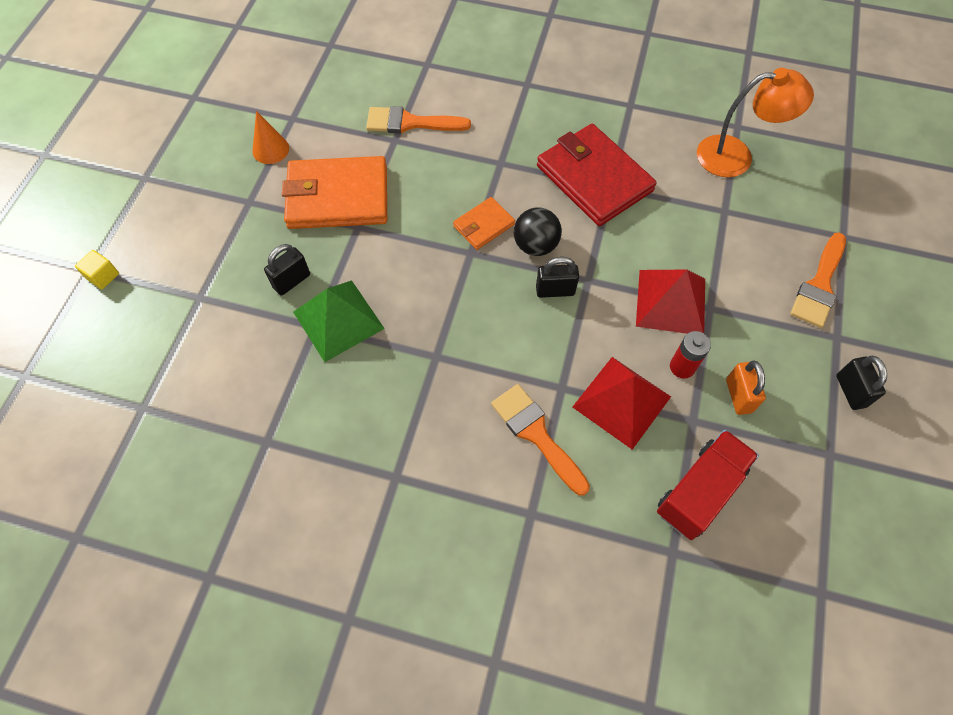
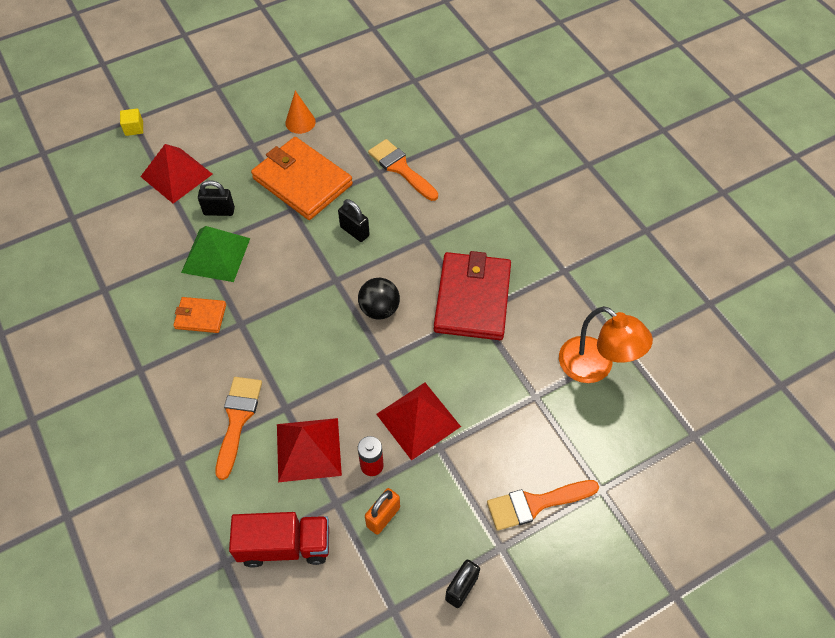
camera: 45 degrees right, 5 degrees down
orange wallet [453,197,515,250] -> orange wallet moved to [173,297,226,333]
black padlock [536,257,579,298] -> black padlock moved to [338,199,370,242]
none -> red pyramid [140,144,213,204]

